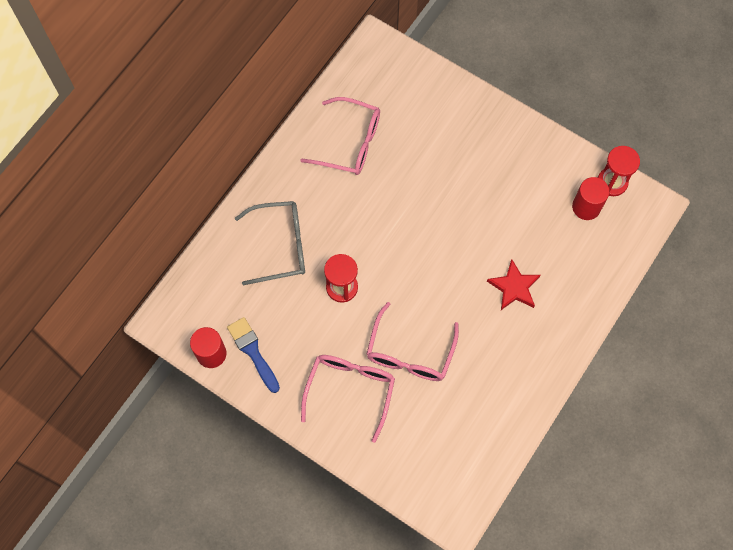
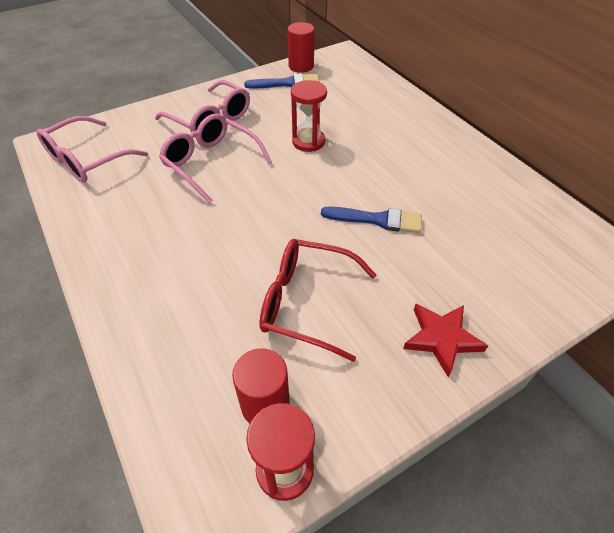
camera: 115 degrees right, 20 degrees down
grey glasses [235,201,305,285] -> none
pink glasses [300,97,380,175] -> pink glasses moved to [36,116,148,183]
red star [487,259,541,310] -> red star moved to [403,304,488,377]
none -> red glasses [260,239,376,362]
none -> blue brush [321,206,422,233]

